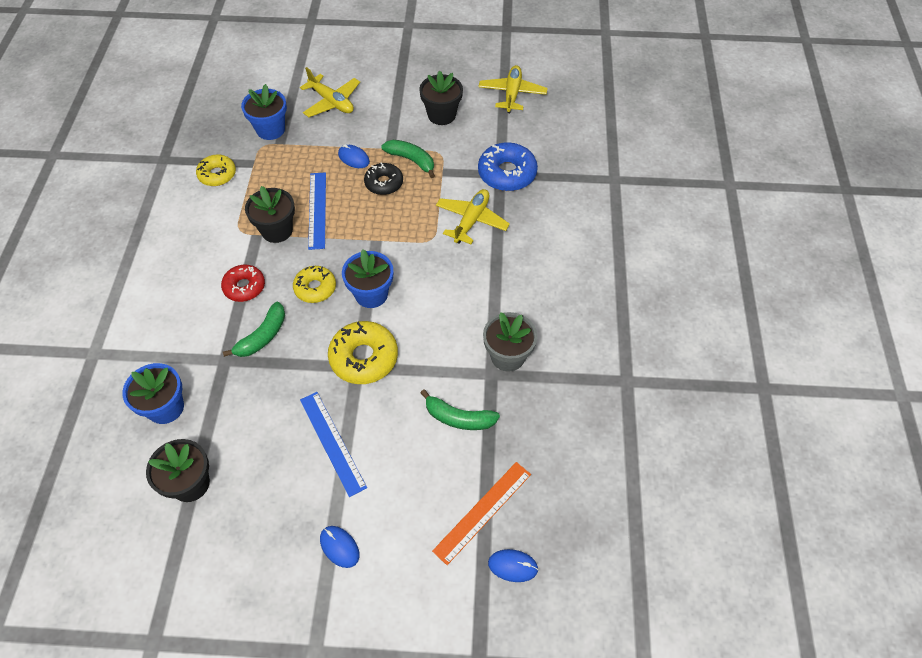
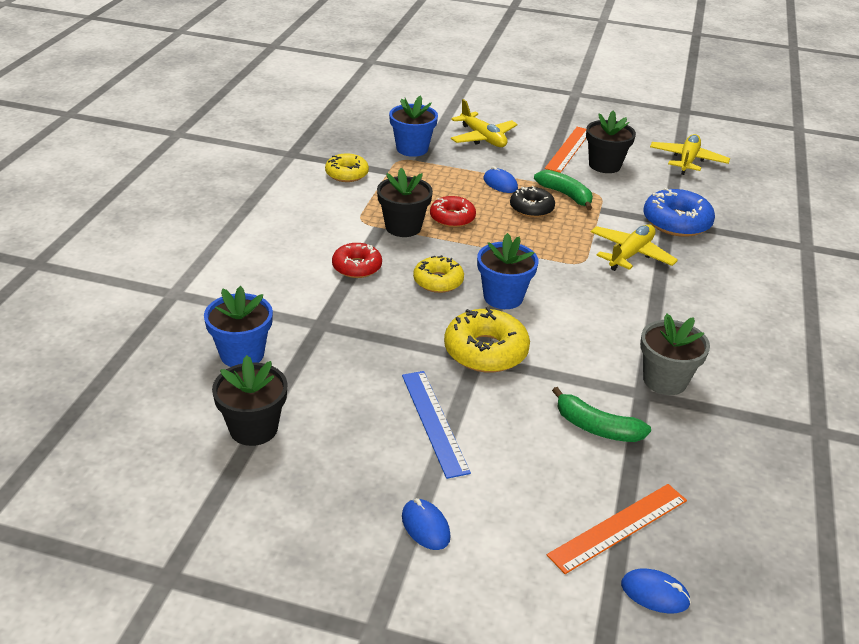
camera: 10 degrees right, 20 degrees down
green banana [223,302,285,357] -> none
blue ruler [308,172,326,250] -> red donut [430,196,476,228]
none -> orange ruler [545,127,586,173]

